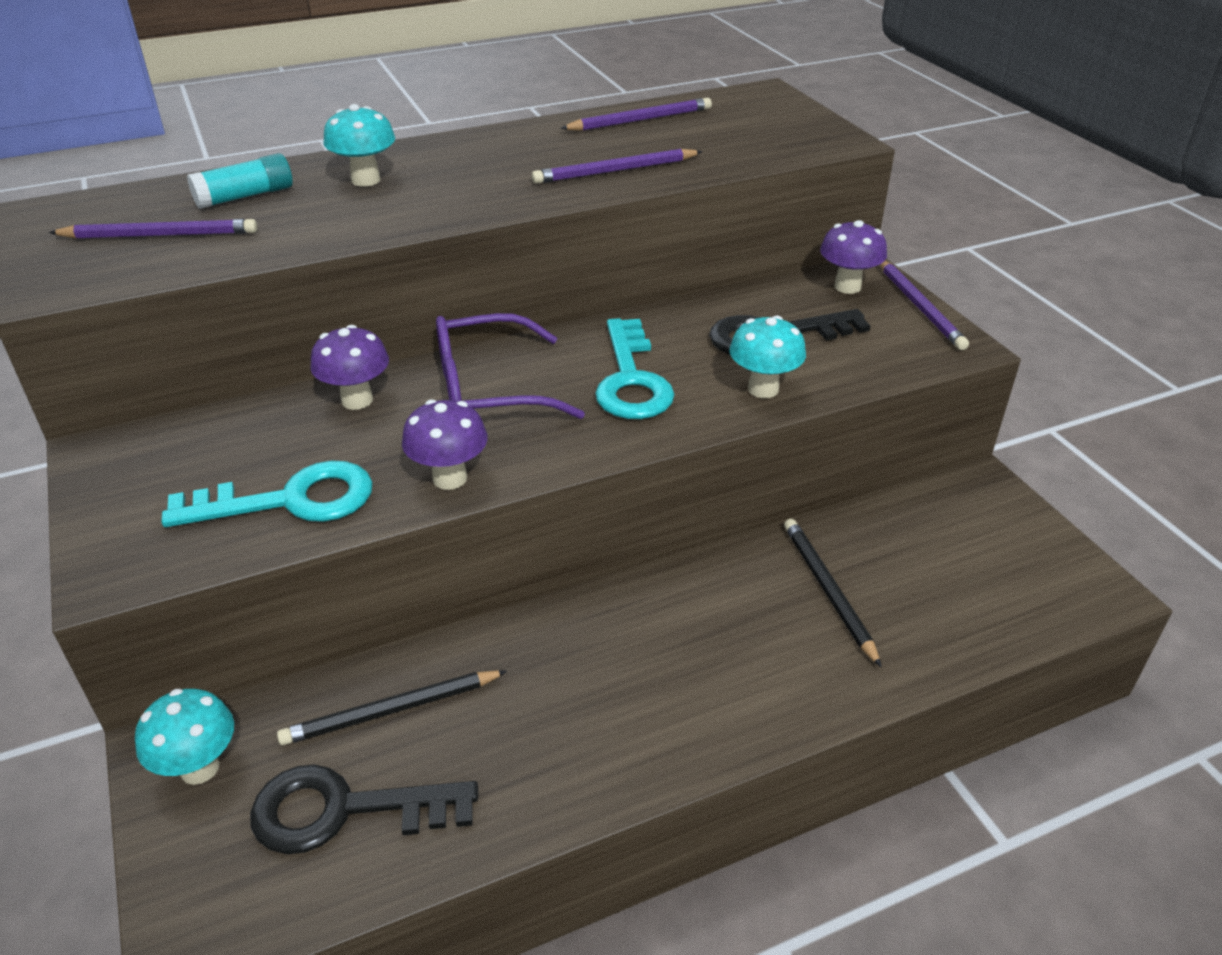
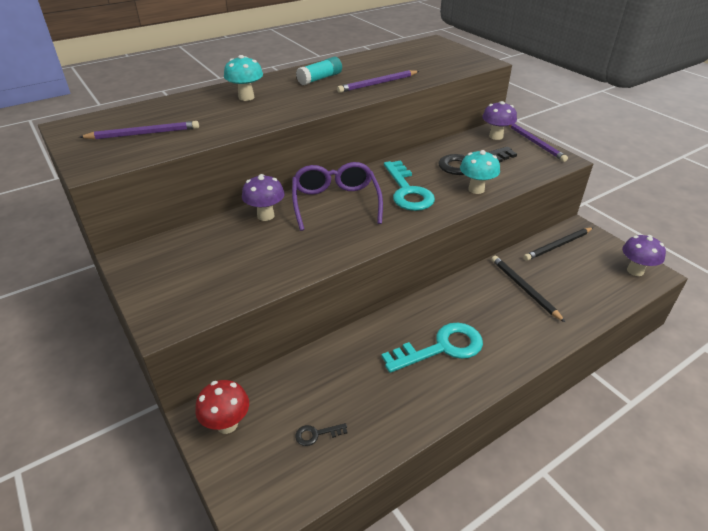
camera: 10 degrees left, 0 degrees up
turquoise mushroom [135,689,234,785] -> red mushroom [195,380,249,434]
turquoise key [161,461,373,527] -> turquoise key moved to [381,323,483,373]
turquoise glue stick [187,153,293,209] -> turquoise glue stick moved to [296,57,342,85]
black key [250,765,478,854] -> black key [295,423,348,446], size x0.43
black pencil [277,670,507,745] -> black pencil moved to [524,227,593,261]
purple mushroom [402,399,488,490] -> purple mushroom moved to [622,235,666,276]
purple glasses [436,313,585,419] -> purple glasses turned 105 degrees clockwise [292,162,383,231]
purple pencil [560,98,712,131] -> none

